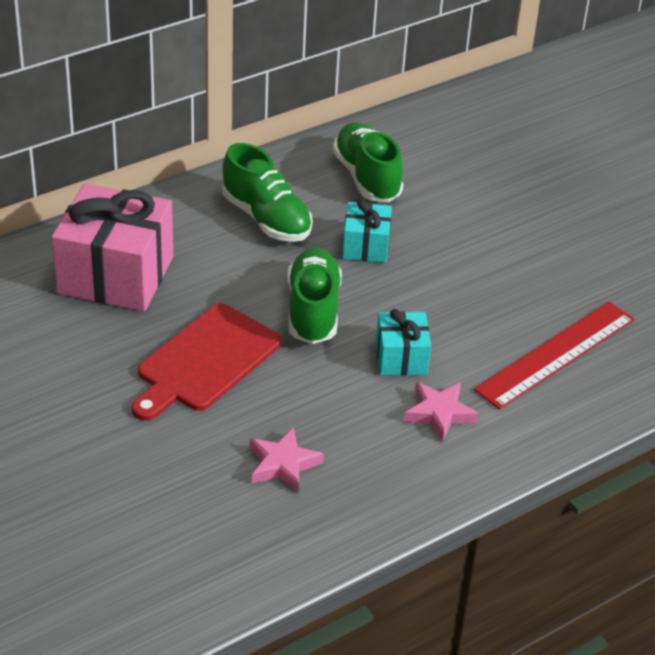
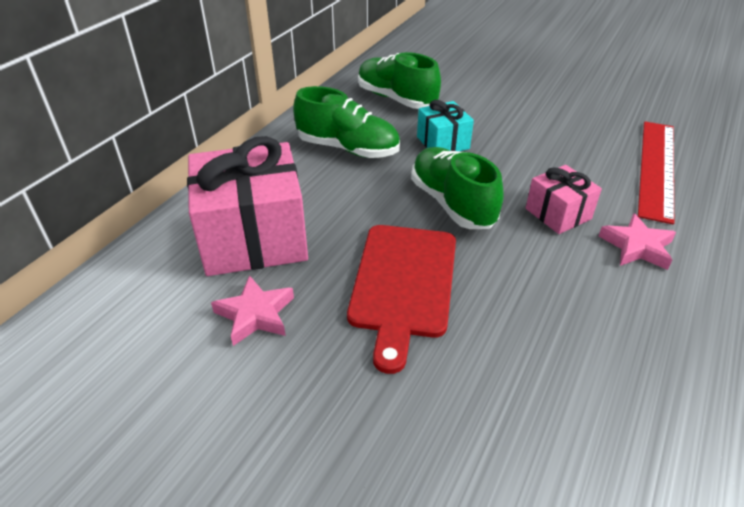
camera: 25 degrees left, 0 degrees up
pink star [250,427,324,492] -> pink star moved to [211,275,294,346]
turquoise gift [376,309,431,375] -> pink gift [526,165,602,234]

